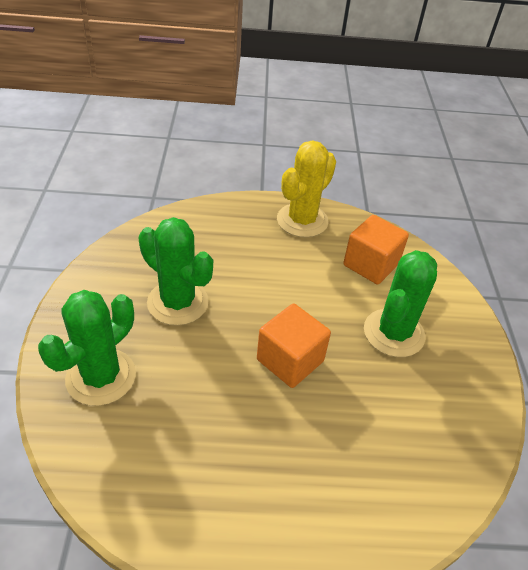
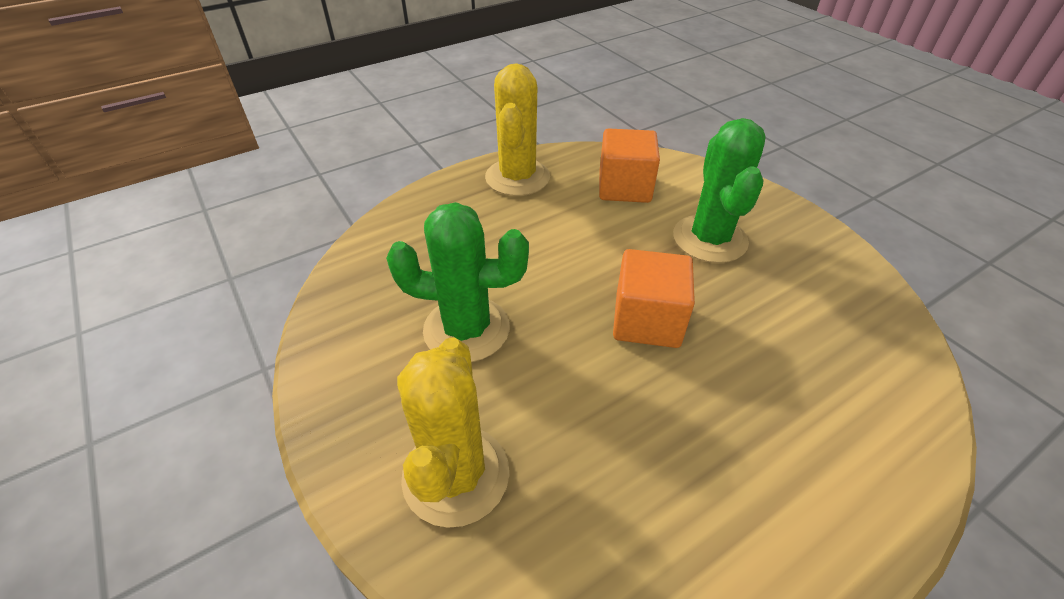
camera: 30 degrees left, 0 degrees up
green cactus [38,290,136,406] -> yellow cactus [397,337,509,528]

